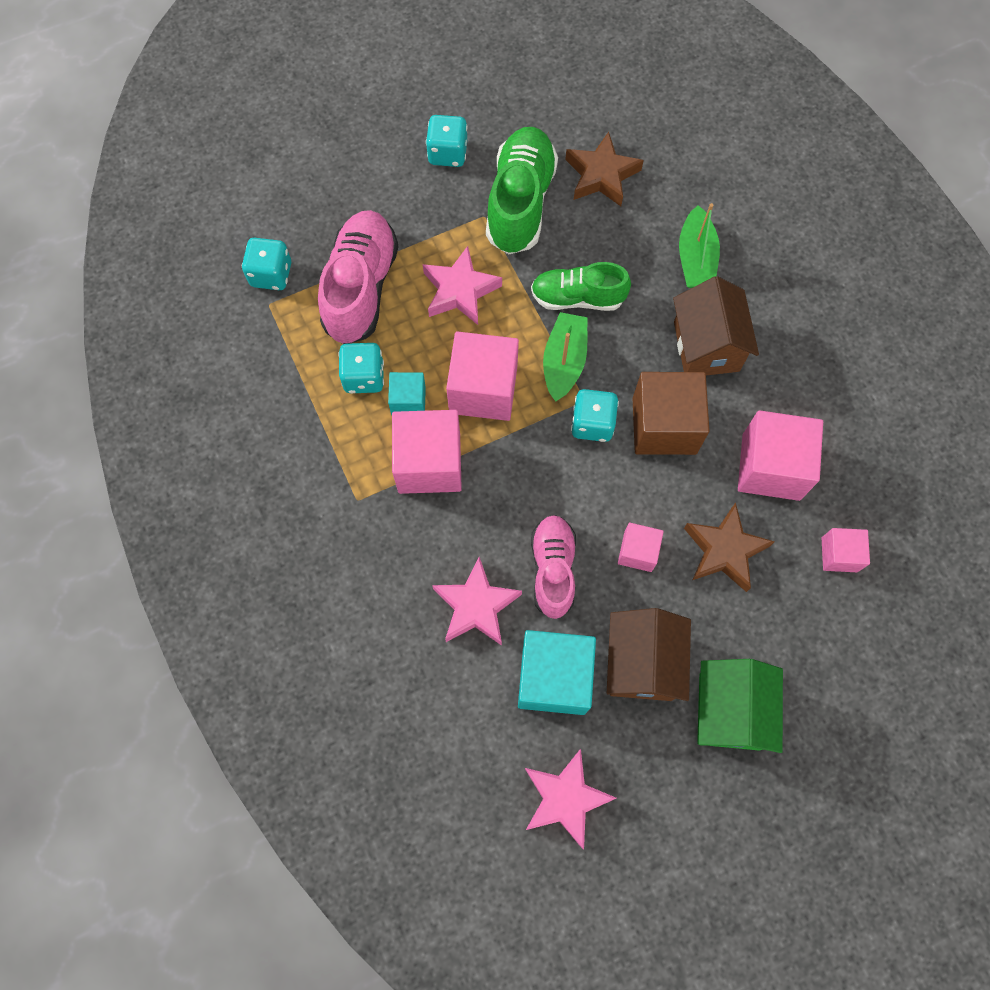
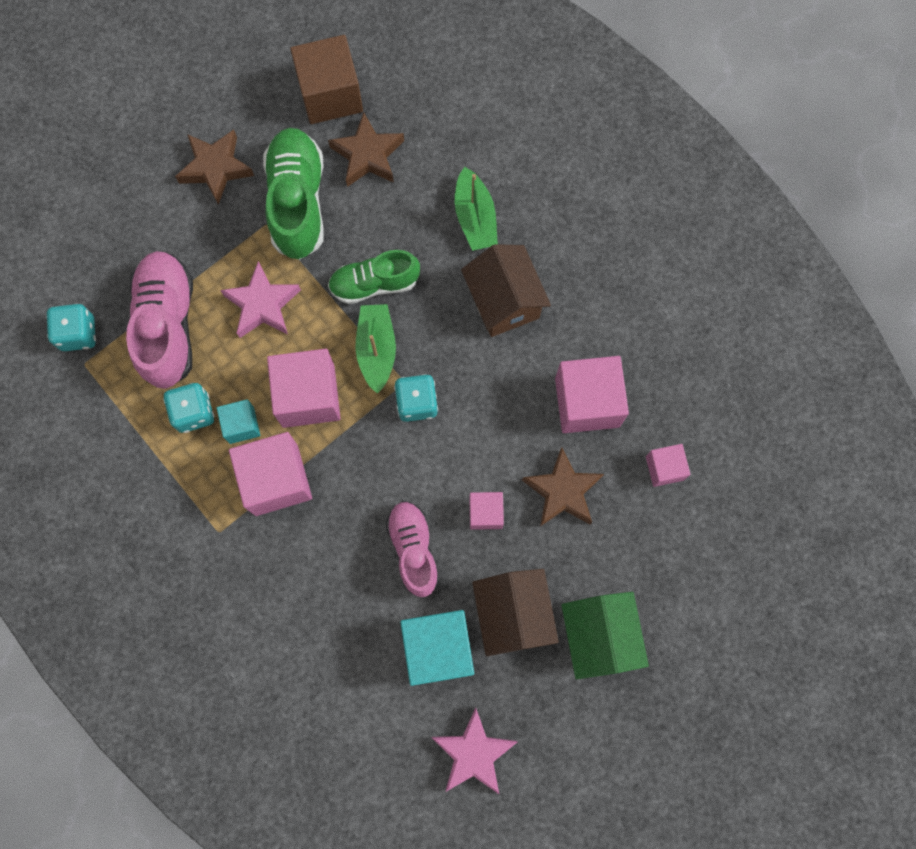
camera: 15 degrees left, 5 degrees up
turquoise dice [426,115,467,167] -> brown star [175,130,254,205]
pink star [432,557,522,646] -> none
brown cube [632,372,710,455] -> brown cube moved to [290,35,363,124]

